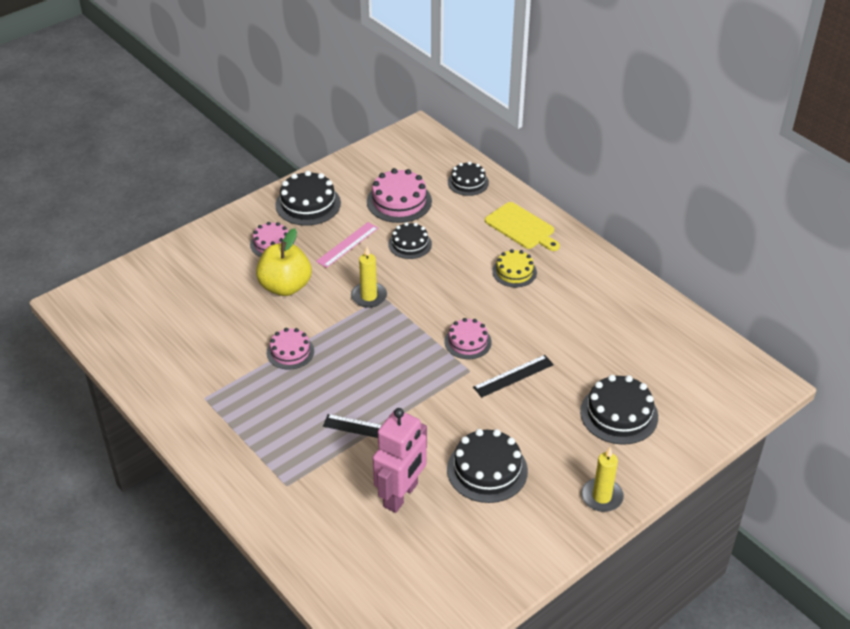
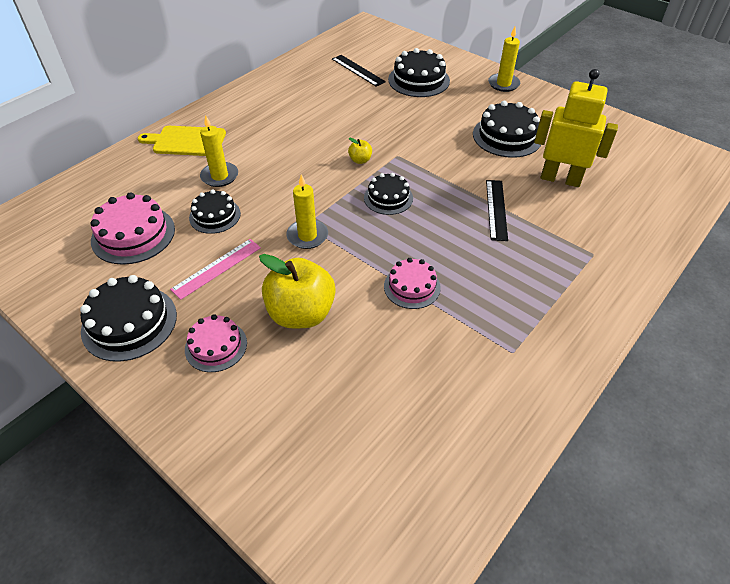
camera: 100 degrees left, 5 degrees up
pink ruler [316,222,378,268] -> pink ruler turned 75 degrees counterclockwise [170,239,261,300]
pink robot [373,408,427,513] -> yellow robot [534,69,618,187]
pink cake [444,318,492,359] -> yellow apple [348,138,372,164]
black cake [448,161,489,196] -> black cake moved to [364,173,413,215]
black ruler [473,355,554,398] -> black ruler moved to [332,55,386,86]
yellow cutting board [485,202,560,251] -> yellow cutting board turned 120 degrees counterclockwise [138,126,226,156]
yellow cake [492,249,537,287] -> none
none -> yellow candle [200,115,238,187]

